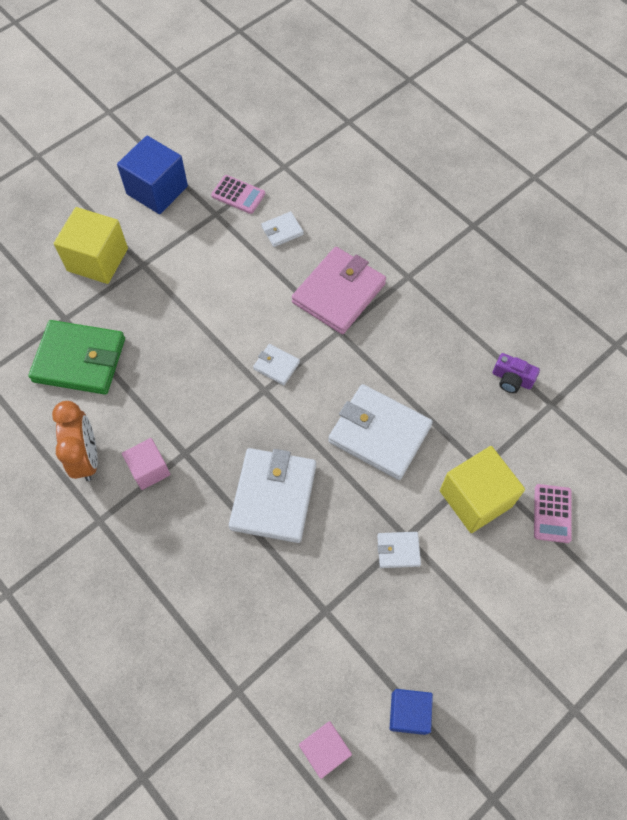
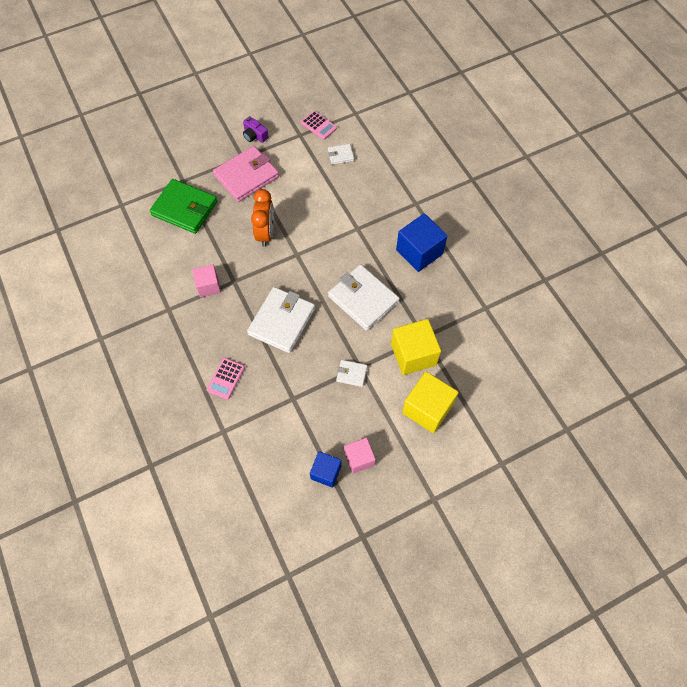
camera: 15 degrees right, 0 degrees up
orange clock [52,401,98,481] -> orange clock moved to [251,189,274,247]
yellow cube [54,207,128,284] -> yellow cube moved to [402,371,459,433]
blue cube [117,136,188,214] -> blue cube moved to [396,213,447,272]
white wallet [253,344,300,385] -> none
pink wallet [292,247,386,334] -> pink wallet moved to [213,146,279,202]
pink cube [299,721,352,779] -> pink cube moved to [344,438,376,474]
purple camera [493,353,540,393] -> purple camera moved to [243,116,269,143]
pink calculator [534,484,572,543] -> pink calculator moved to [207,358,245,400]

